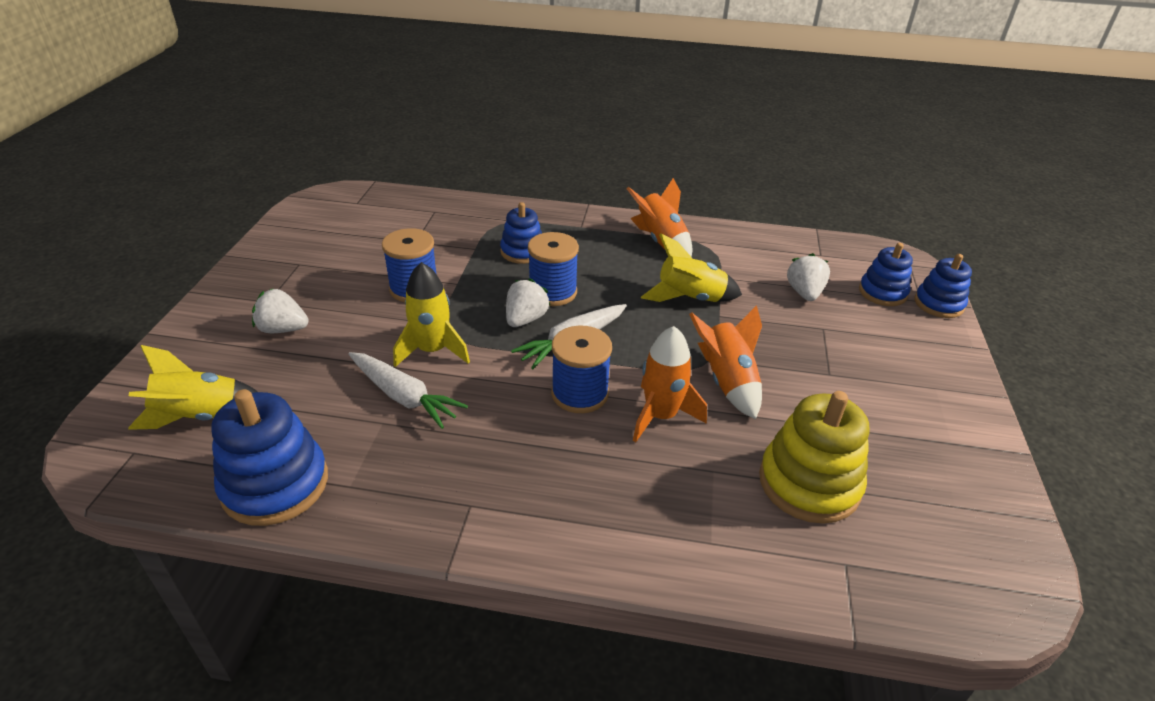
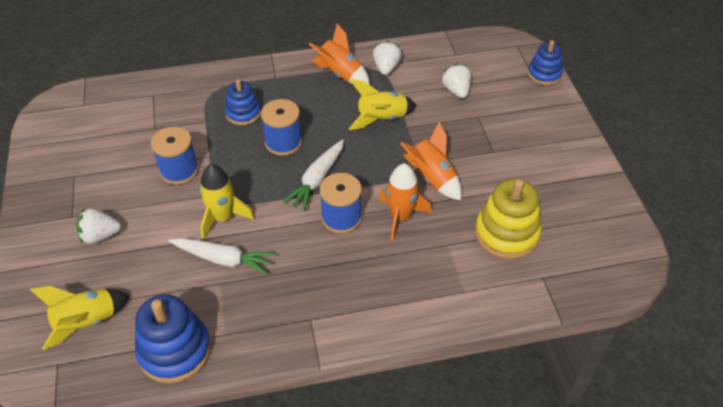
camera: 20 degrees left, 10 degrees up
white strawberry [506,278,550,327] -> white strawberry moved to [373,41,402,75]
blue stacking toy [859,243,913,306] -> none

